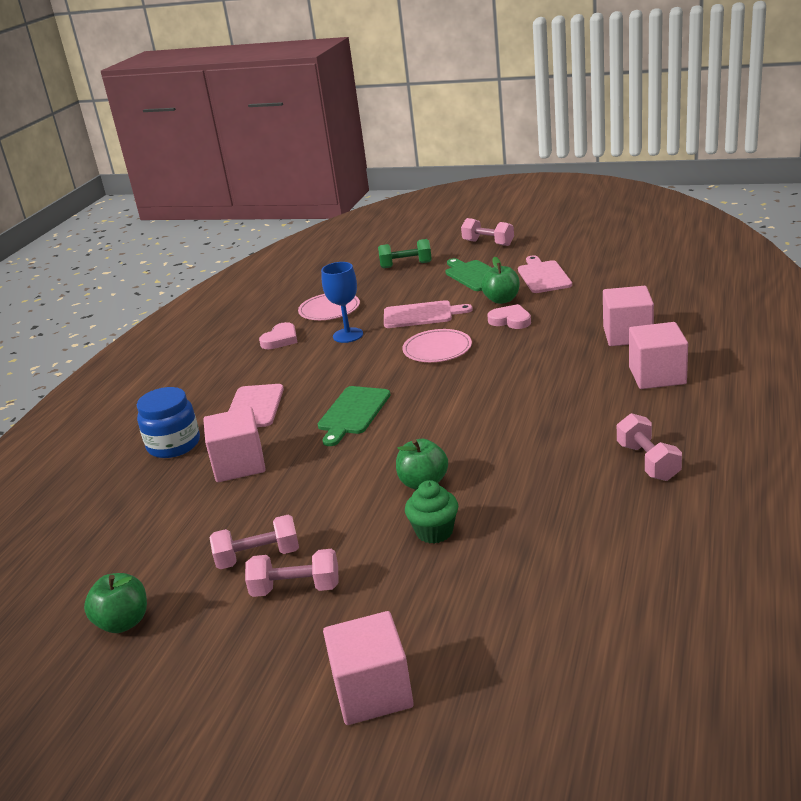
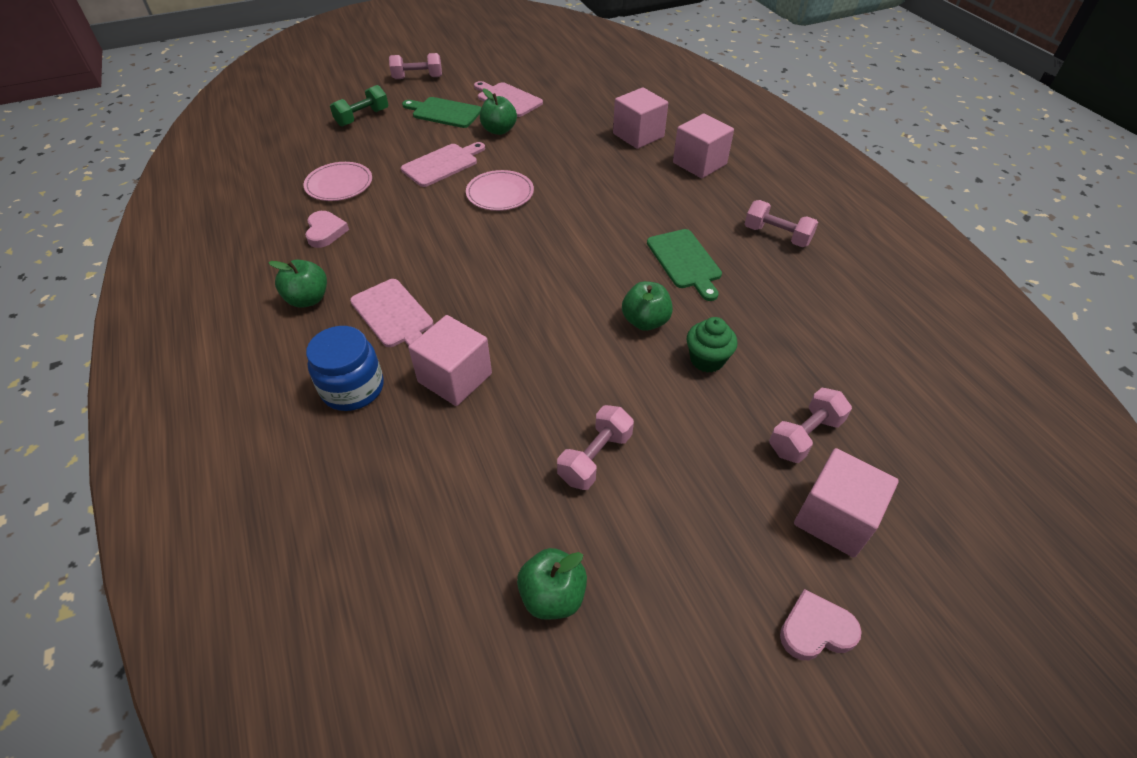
camera: 45 degrees left, 20 degrees up
pink dumbbell [245,549,339,597] -> pink dumbbell moved to [769,388,852,463]
green cutting board [318,386,391,446] -> green cutting board moved to [647,229,722,301]
blue goblet [321,262,363,343] -> none
pink heart [487,304,531,329] -> pink heart moved to [780,589,862,660]
none -> green apple [268,260,327,308]

